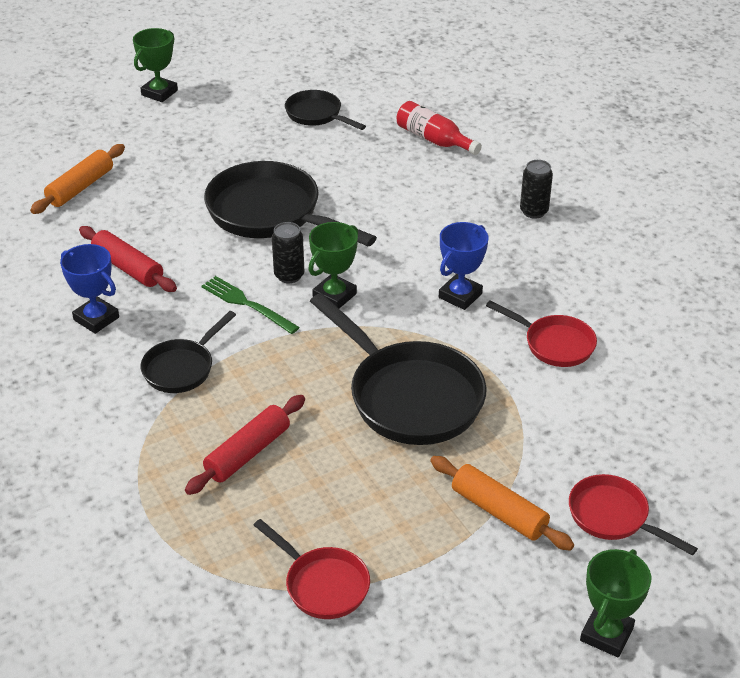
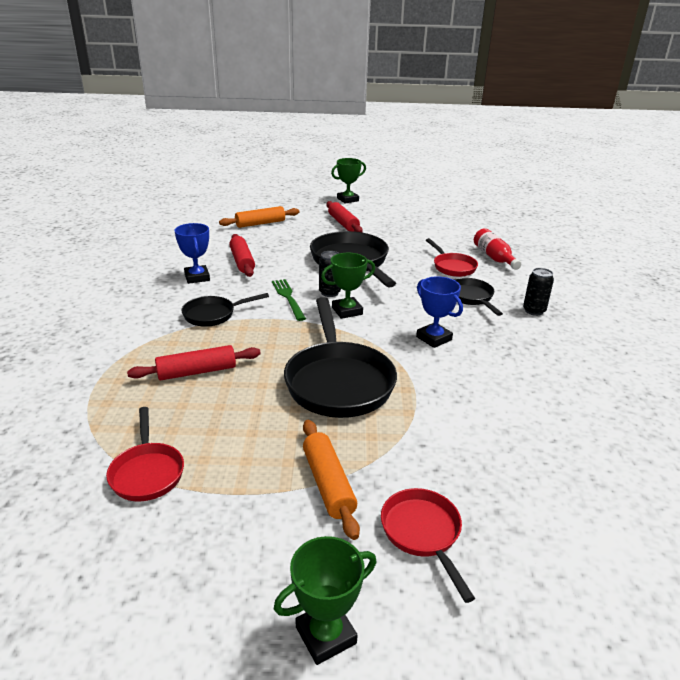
camera: 30 degrees right, 10 degrees down
black pan [285,90,366,130] -> black pan moved to [453,278,503,316]
blue trophy [439,222,488,310] -> blue trophy turned 75 degrees clockwise [416,276,463,348]
red pan [486,300,597,367] -> red pan moved to [426,238,478,277]
none -> red rolling pin [326,201,363,232]

